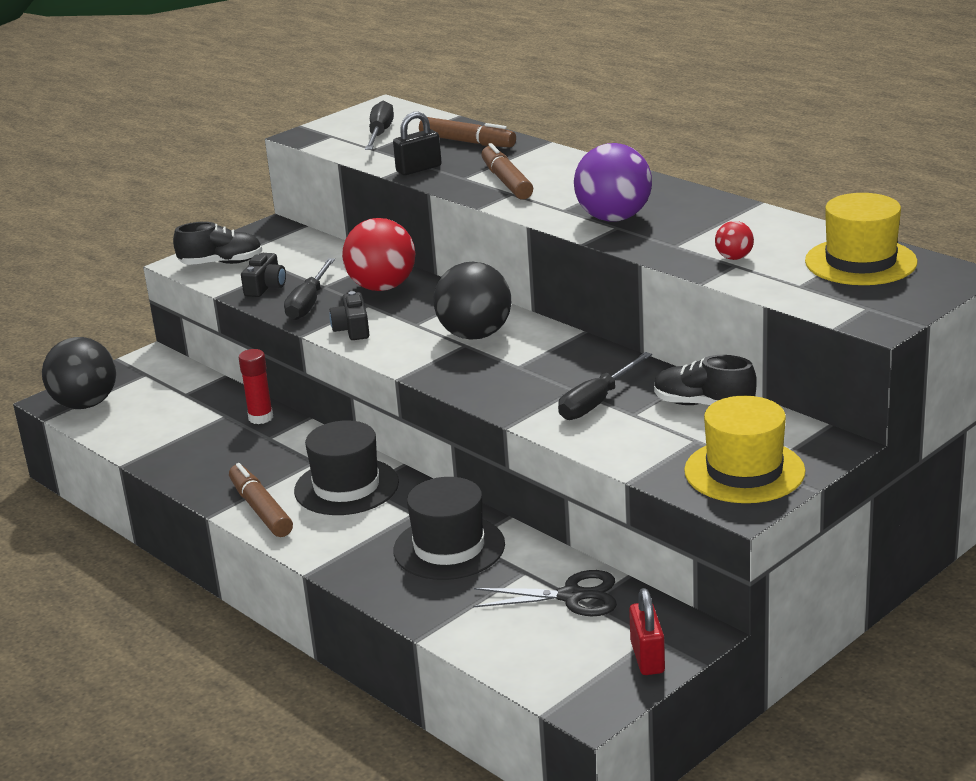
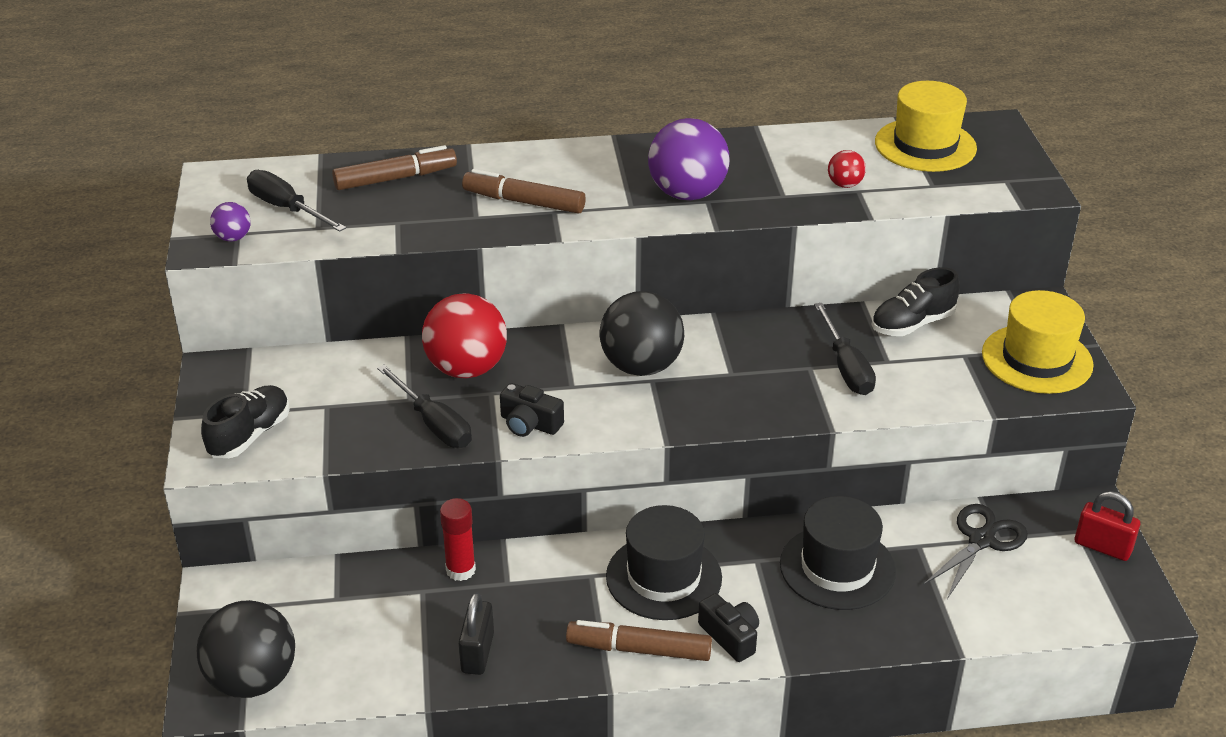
camera: 55 degrees left, 10 degrees up
black camera [241,253,286,297] -> black camera moved to [698,593,759,662]
black padlock [393,112,442,175] -> black padlock moved to [458,592,494,675]
none -> purple ball [210,202,251,242]

